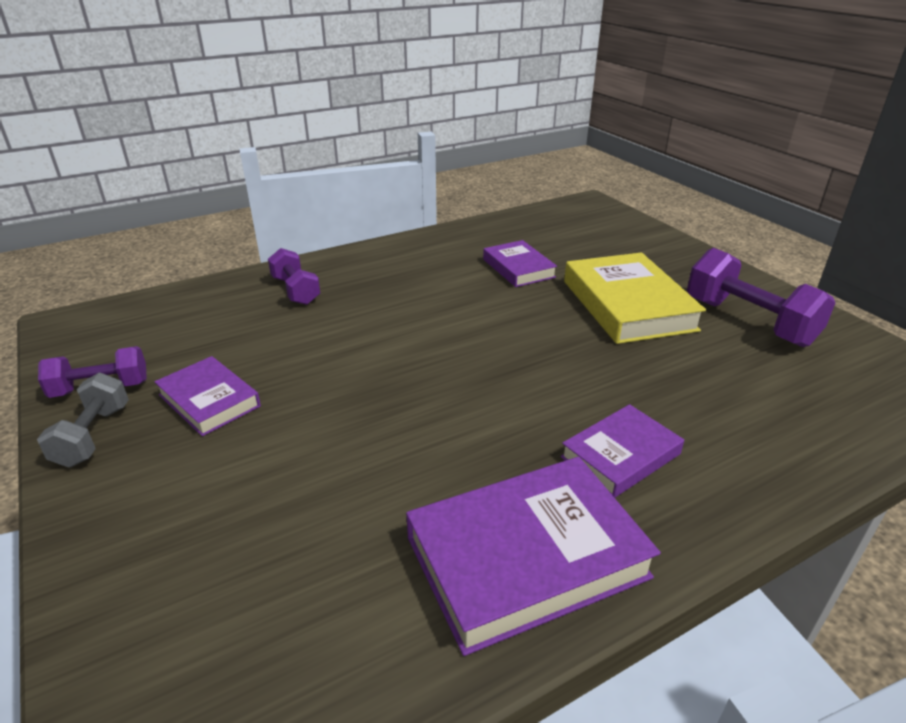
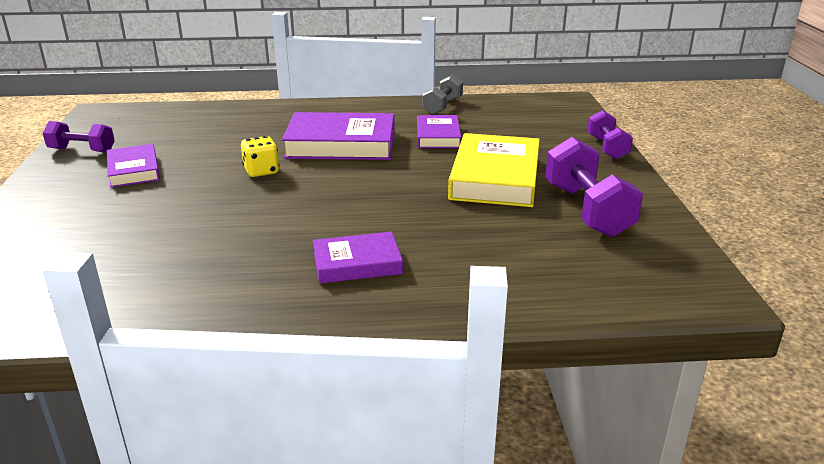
camera: 25 degrees right, 5 degrees down
grey dumbbell [37,373,129,467] -> grey dumbbell moved to [422,75,463,115]
purple dumbbell [268,248,320,305] -> purple dumbbell moved to [587,110,633,159]
purple book [406,457,661,656] -> purple book moved to [282,112,394,160]
none -> yellow dice [241,136,279,177]

